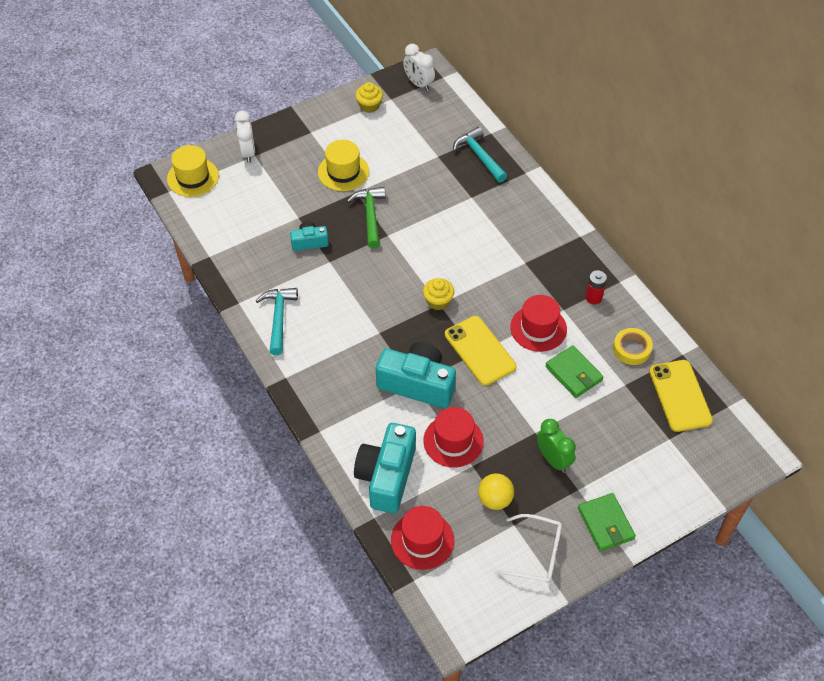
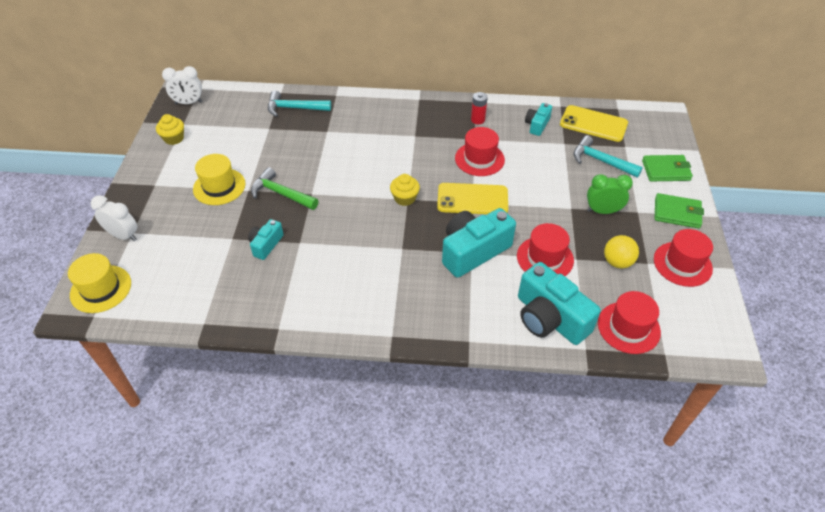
camera: 55 degrees left, 5 degrees down
turquoise hammer [256,288,298,355] -> turquoise hammer moved to [574,135,643,178]
white glasses [494,514,562,583] -> red hat [654,229,713,287]
green wallet [545,345,604,398] -> green wallet moved to [642,155,693,181]
yellow tape [613,328,653,365] -> turquoise camera [525,103,552,136]

